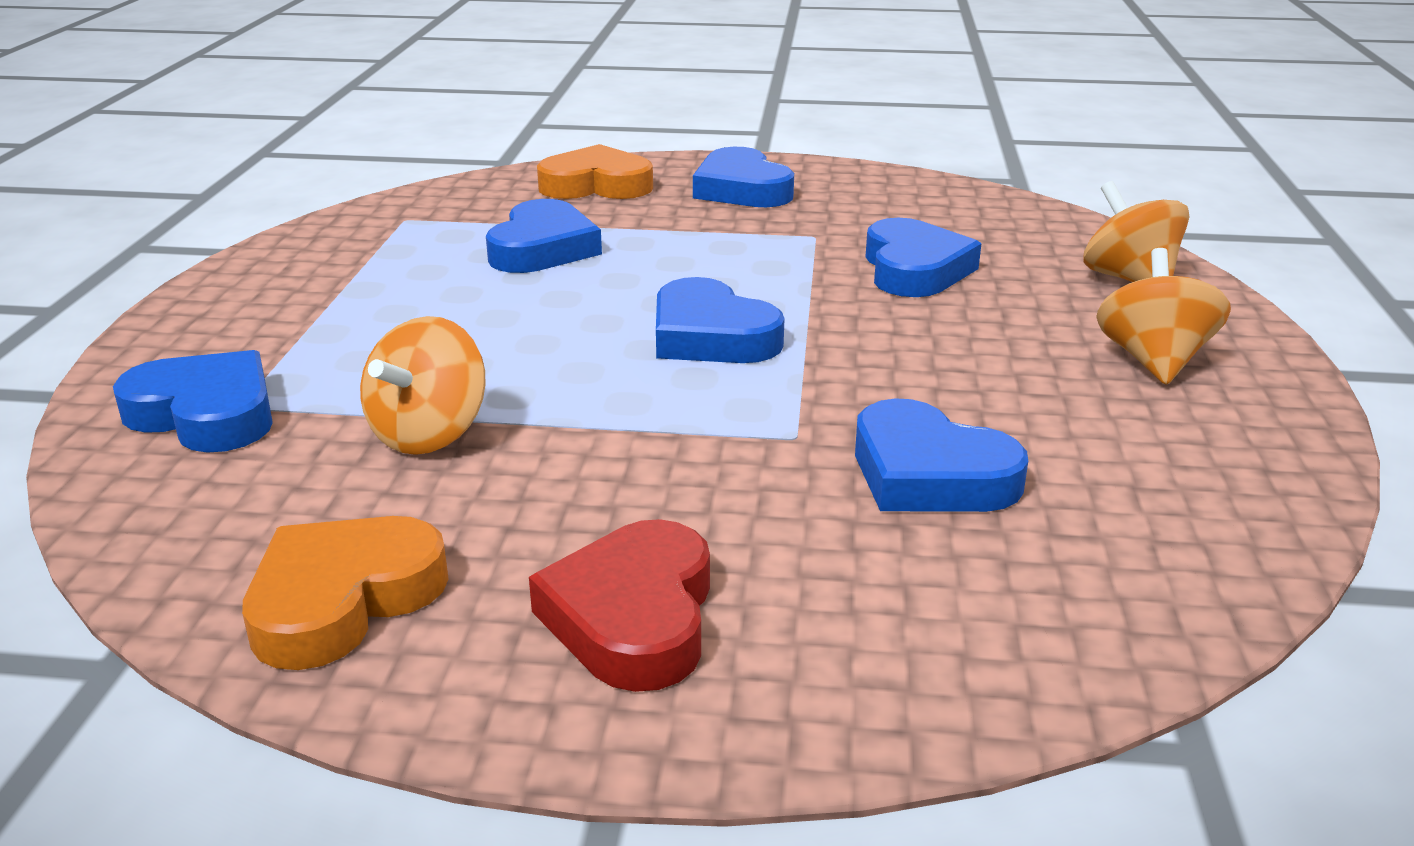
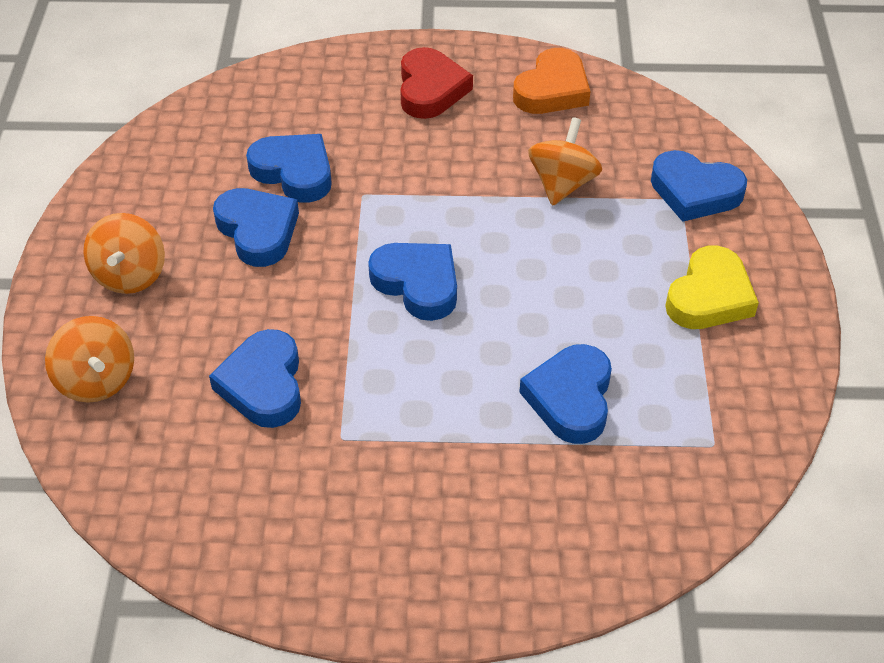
camera: 175 degrees right, 20 degrees up
orange heart [537,144,653,199] -> none
blue heart [693,147,794,207] -> blue heart moved to [213,188,299,267]
none -> yellow heart [665,246,759,329]

